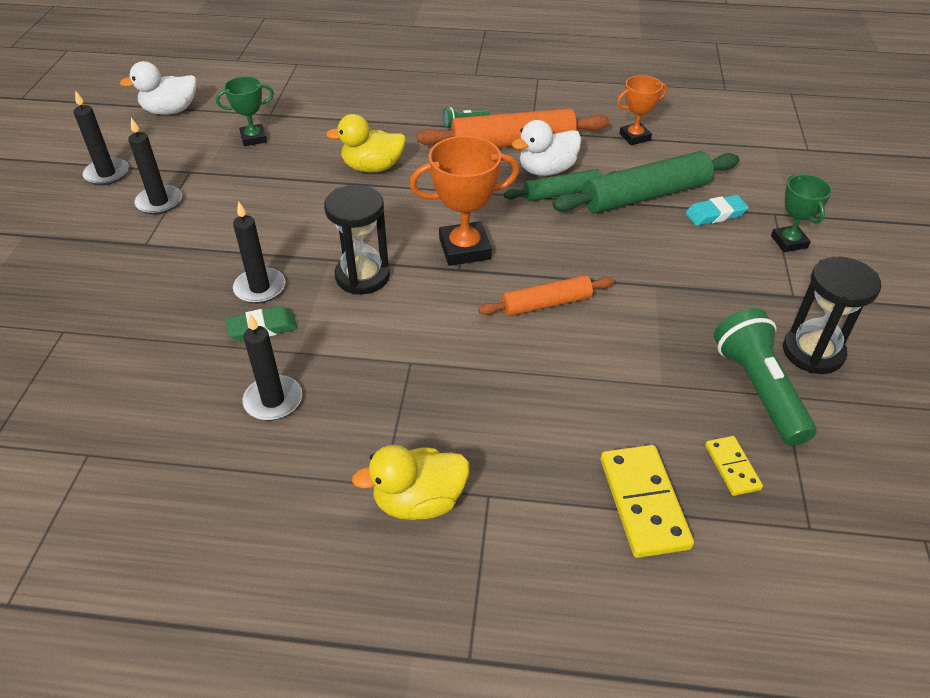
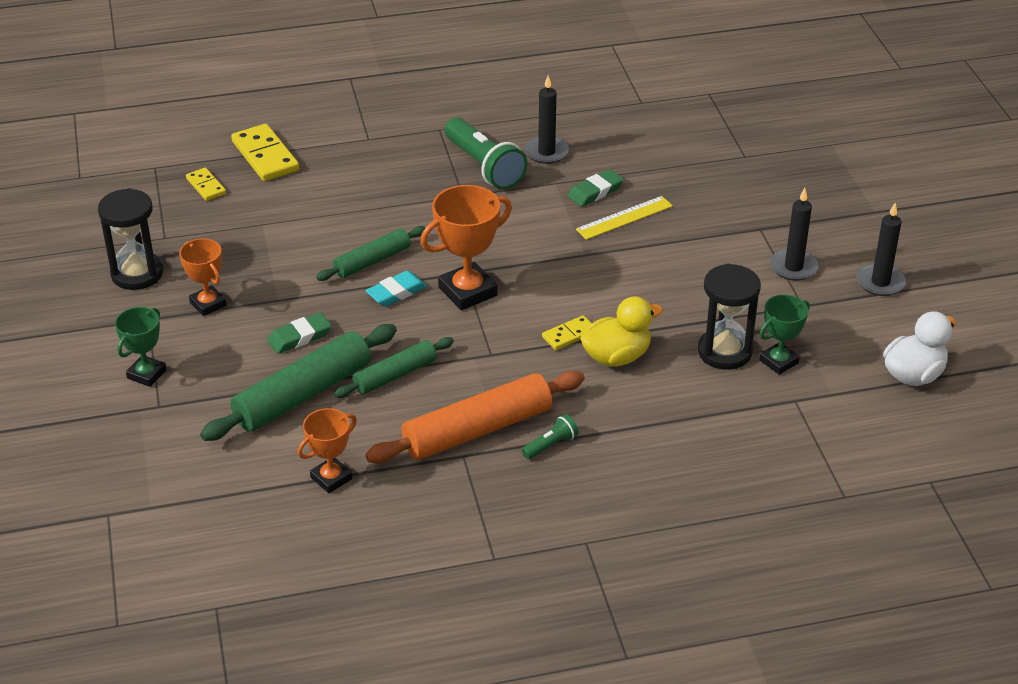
camera: 160 degrees right, 5 degrees down
black candle [233,201,285,304] -> yellow ruler [576,196,673,240]
black hourglass [324,185,390,295] -> black hourglass moved to [698,264,761,370]
yellow duck [352,445,469,520] -> none
orange rolling pin [478,275,614,316] -> green rolling pin [316,226,425,281]
white duck [512,120,581,176] -> none
turquoise eraser [686,195,749,226] -> turquoise eraser moved to [365,271,427,306]
green flashlight [714,308,817,446] -> green flashlight moved to [445,117,528,190]
green trophy [771,174,832,252] -> green trophy turned 60 degrees clockwise [115,307,166,387]
none -> orange trophy [179,238,227,316]
none -> green eraser [267,312,331,354]
none -> yellow domino [542,315,592,350]

